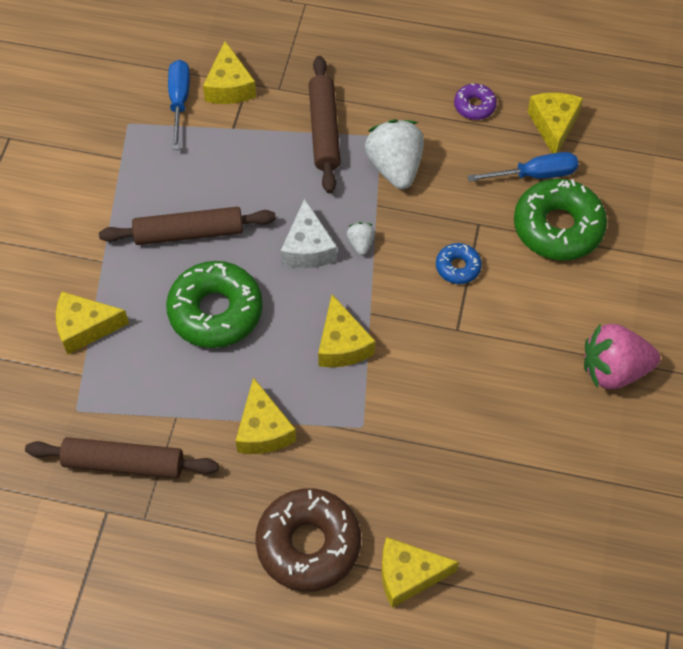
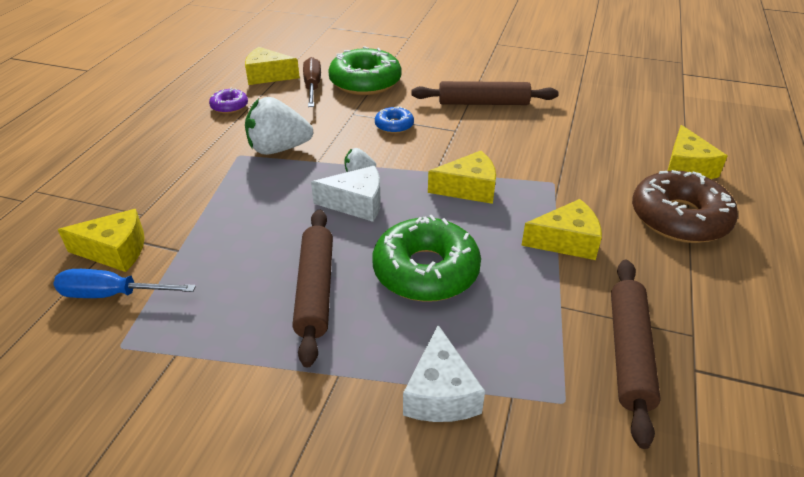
camera: 85 degrees left, 20 degrees down
yellow cheese [56,292,129,355] -> white cheese [403,325,485,422]
brown rolling pin [309,56,341,193] -> brown rolling pin moved to [411,81,559,105]
blue screwdriver [468,152,578,182] -> brown screwdriver [303,57,321,107]
pink strawberry [584,323,660,389] -> none

